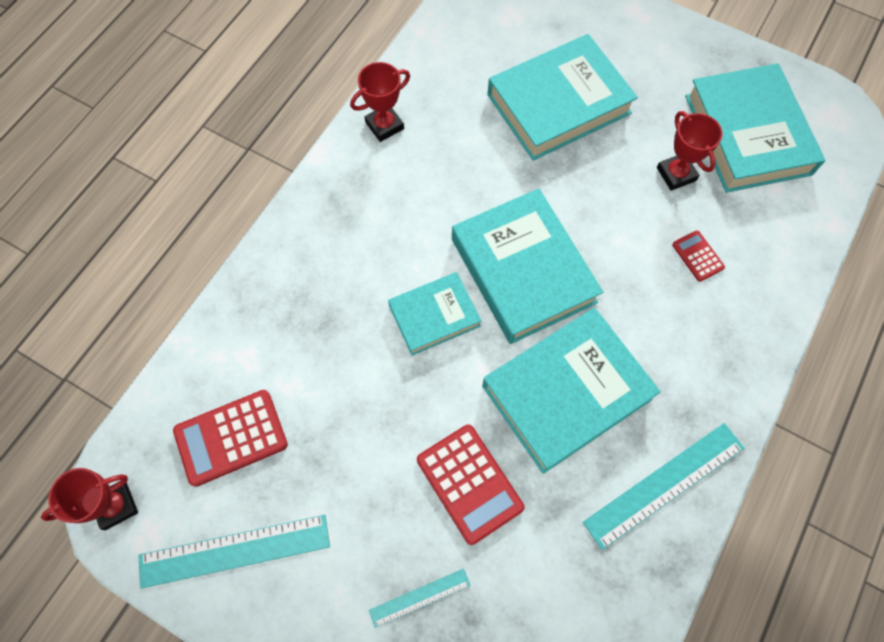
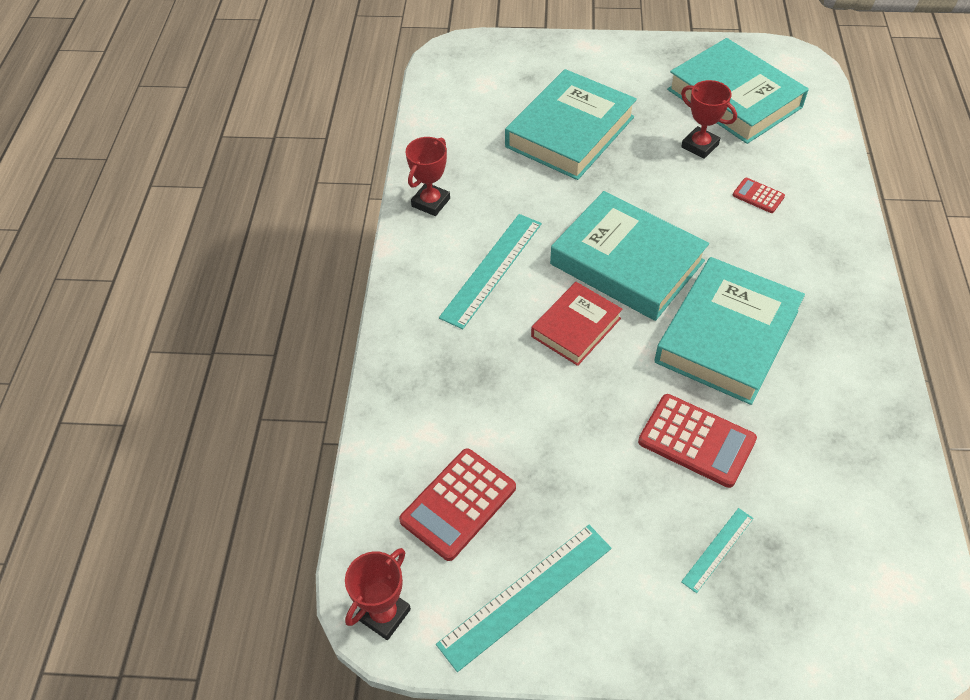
camera: 25 degrees left, 15 degrees down
turquoise book [388,272,481,356] -> red book [531,282,623,366]
turquoise ruler [583,423,744,550] -> turquoise ruler moved to [439,214,542,329]

